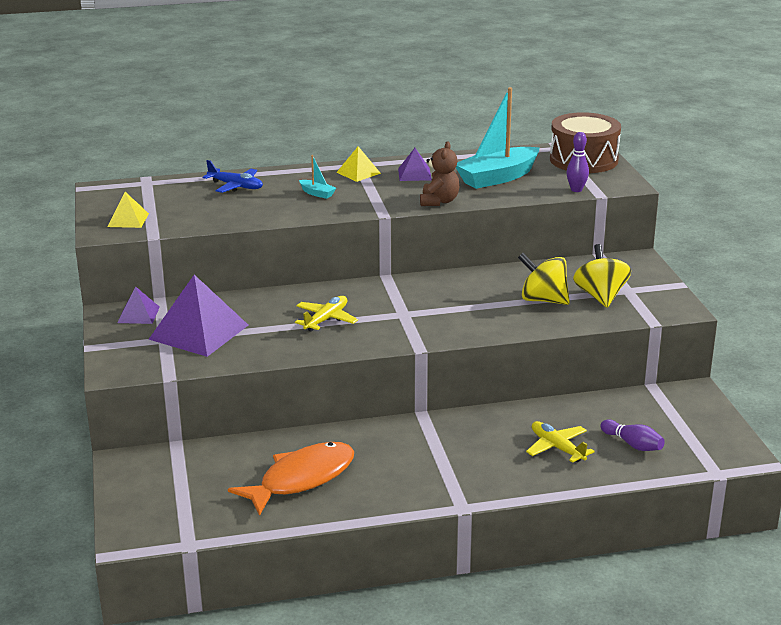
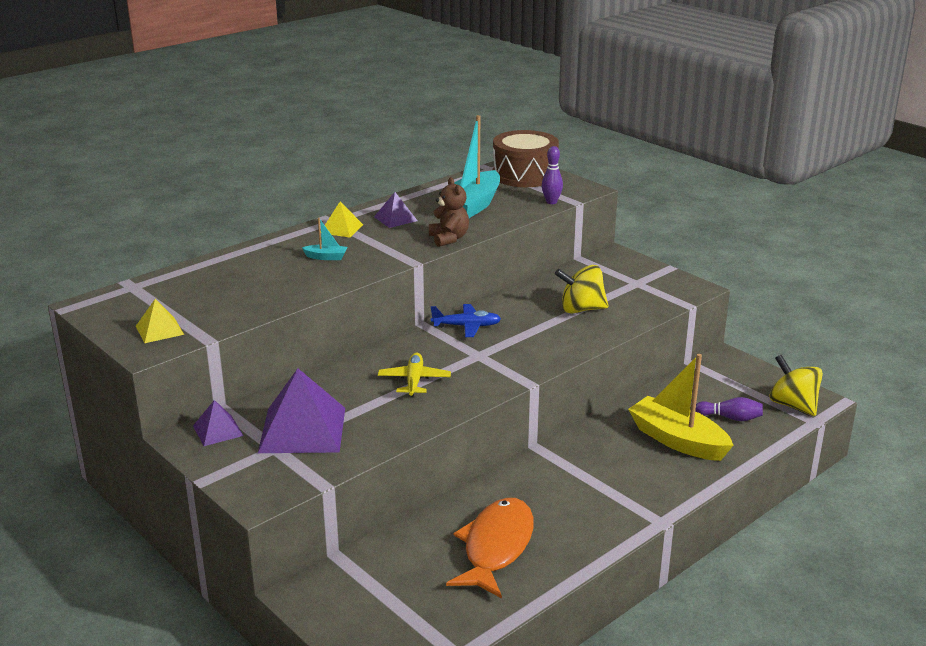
camera: 30 degrees left, 0 degrees up
blue plane [203,160,263,193] -> blue plane moved to [431,304,501,337]
yellow plane [526,421,594,463] -> yellow boat [628,354,734,461]
yellow spinning top [573,244,631,308] -> yellow spinning top moved to [769,355,823,416]

